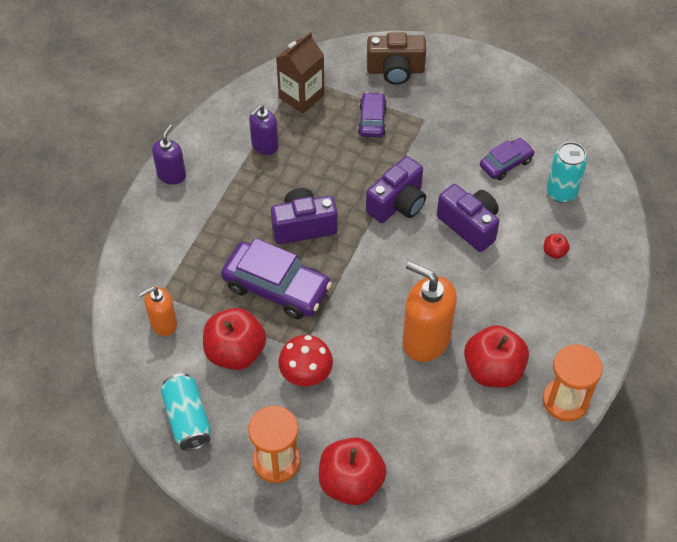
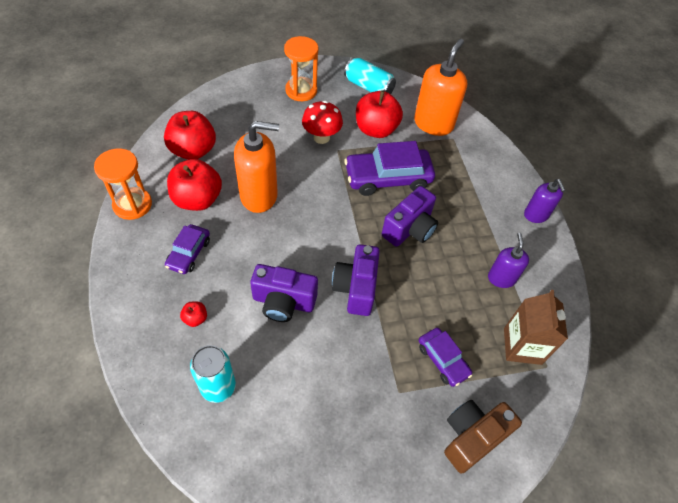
camera: 140 degrees right, 0 degrees up
orange soap dispenser [139,286,177,336] -> orange soap dispenser [414,39,467,136], size x1.73
red apple [319,437,387,505] -> red apple moved to [164,111,216,160]
purple car [480,138,535,180] -> purple car moved to [165,224,210,274]

